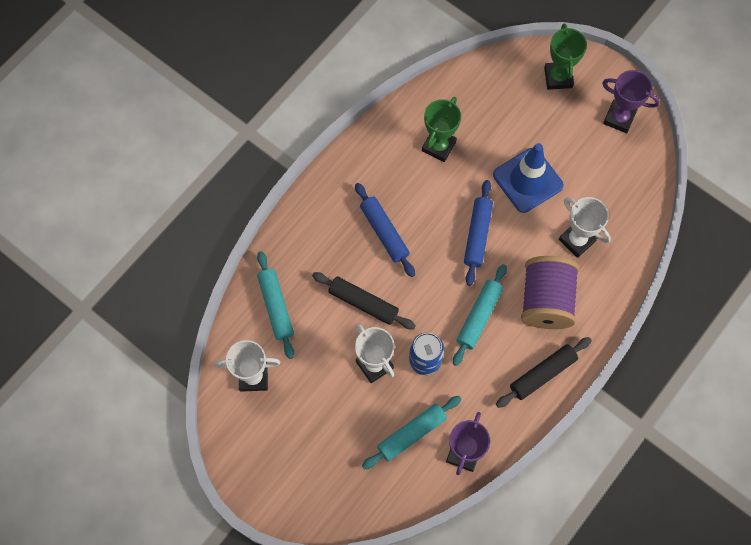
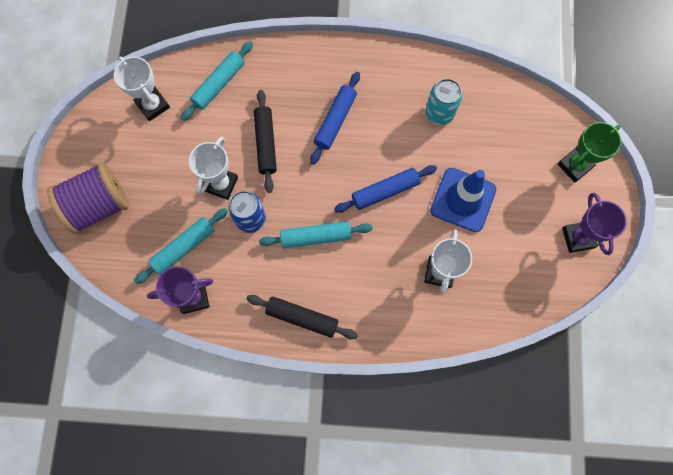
camera: 55 degrees right, 5 degrees up
turquoise rolling pin [362,396,461,470] -> turquoise rolling pin turned 60 degrees counterclockwise [134,208,228,284]
green trophy [422,97,461,162] -> turquoise can [425,79,462,125]
purple spool [521,256,579,329] -> purple spool moved to [47,162,129,234]

